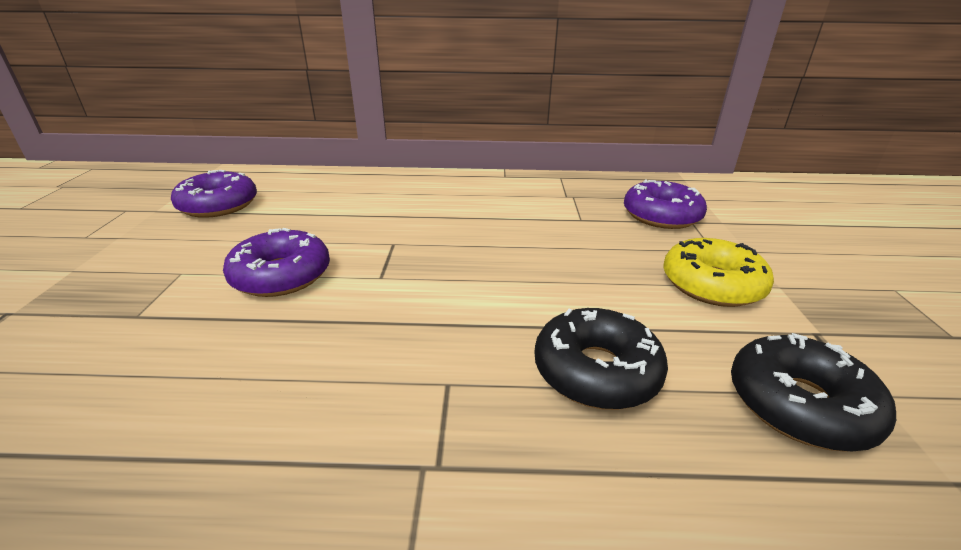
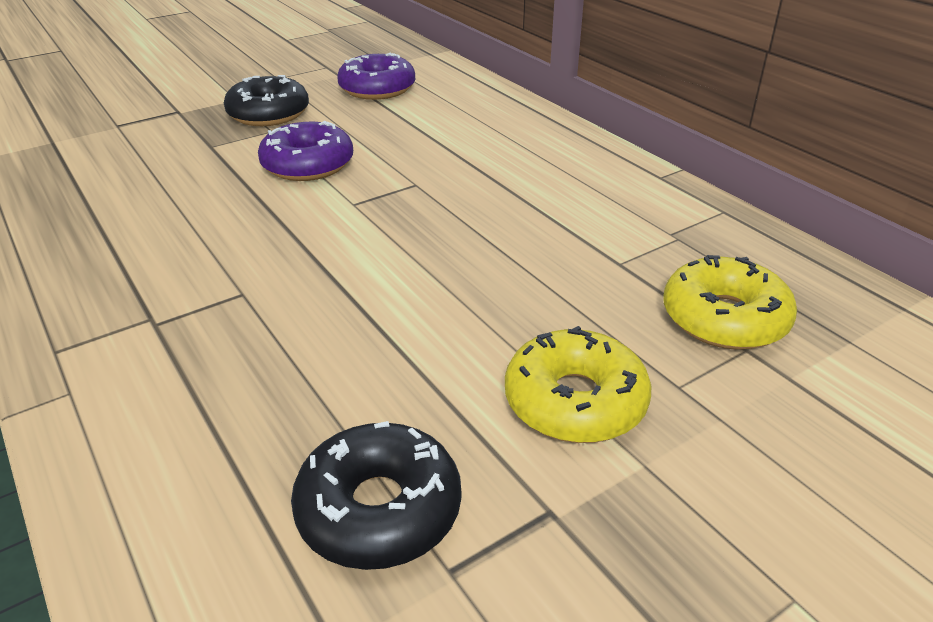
camera: 55 degrees right, 5 degrees up
black donut [534,308,668,410] -> black donut moved to [224,75,309,126]
purple donut [624,180,707,229] -> yellow donut [663,255,797,350]

